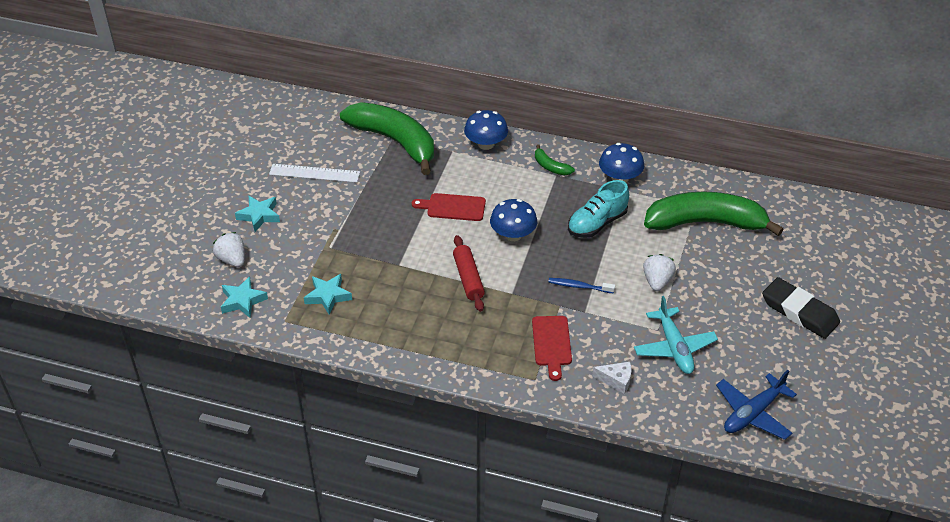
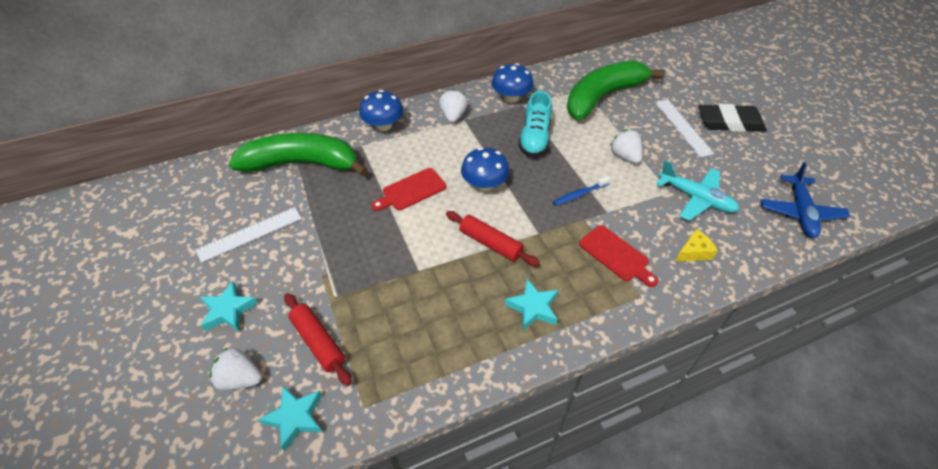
camera: 40 degrees left, 5 degrees up
turquoise star [304,274,352,315] -> turquoise star moved to [505,279,558,330]
green banana [535,144,575,175] -> white strawberry [439,89,468,123]
white cheese [592,362,631,394] -> yellow cheese [675,229,718,261]
none -> red rolling pin [284,293,352,386]
none -> white ruler [655,99,714,157]

